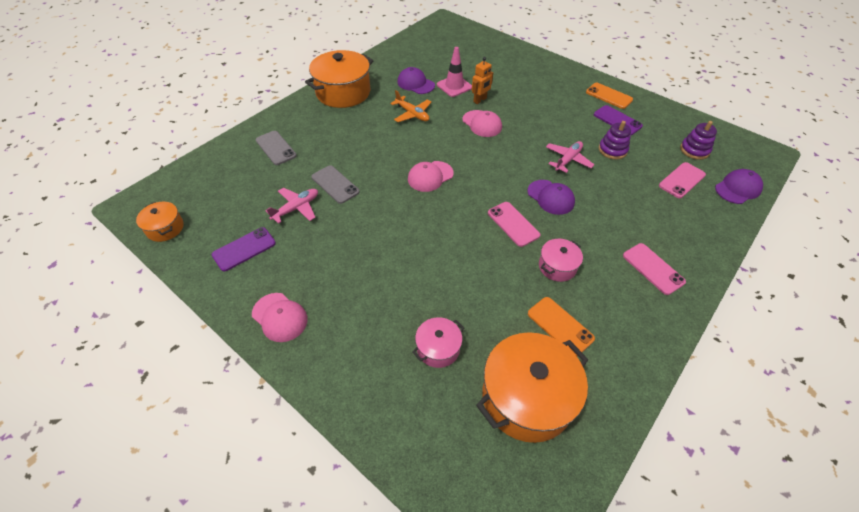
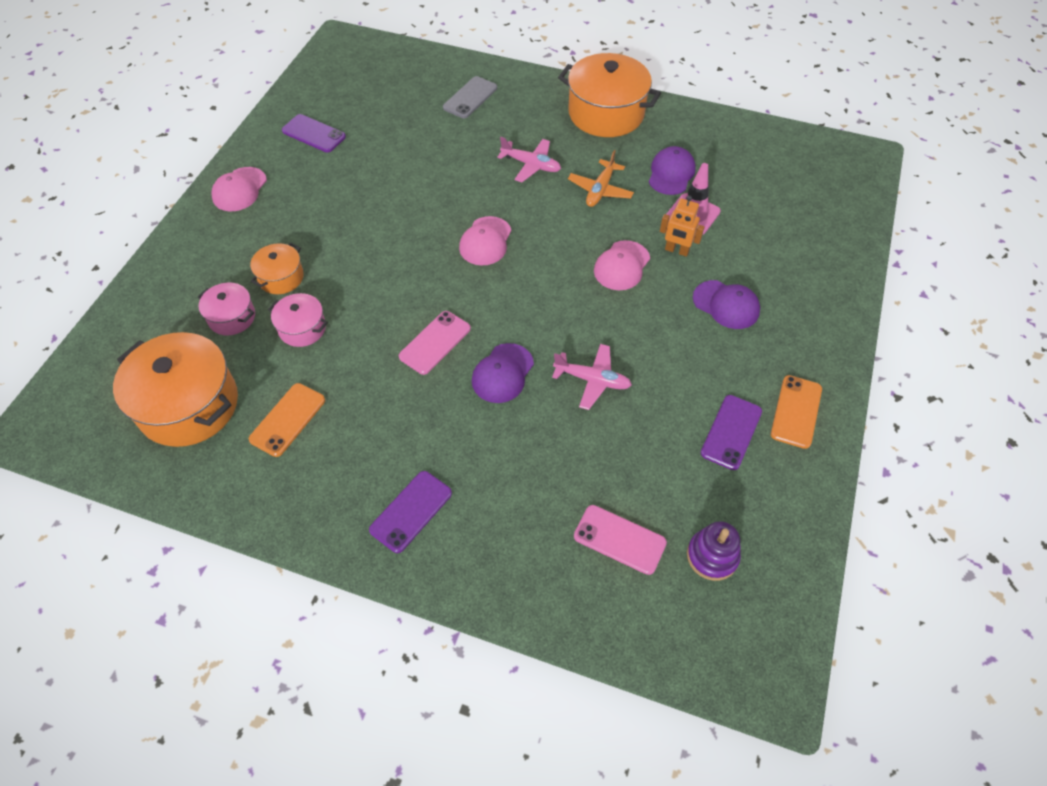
camera: 70 degrees right, 5 degrees up
orange pot [136,202,184,242] -> orange pot moved to [250,243,304,294]
pink plane [266,188,318,224] -> pink plane moved to [497,137,561,182]
grey phone [311,165,360,204] -> none
pink cap [408,161,454,192] -> pink cap turned 105 degrees counterclockwise [459,216,512,265]
pink pot [539,239,583,282] -> pink pot moved to [268,293,328,347]
purple stacking toy [599,121,631,160] -> none
pink phone [623,243,686,295] -> purple phone [369,471,452,553]
purple cap [715,169,763,204] -> purple cap moved to [693,280,760,329]

